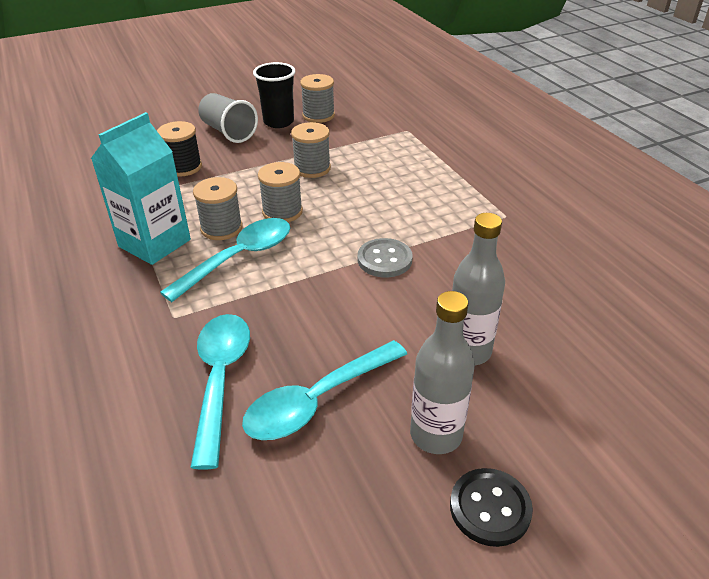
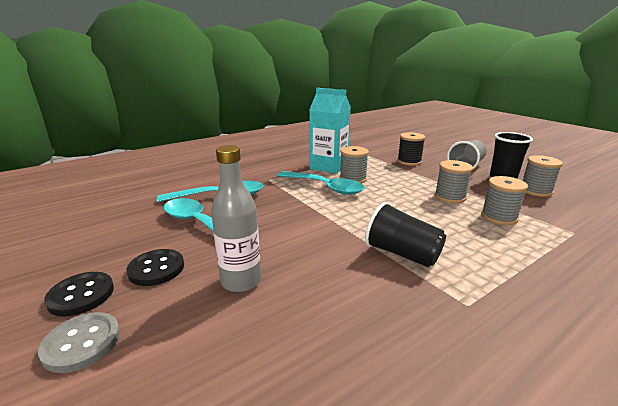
camera: 80 degrees right, 15 degrees down
grey spool [258,162,303,222] -> grey spool moved to [481,176,528,225]
grey button [358,238,413,278] -> grey button moved to [38,312,120,373]
grey bottle [410,291,475,454] -> black button [126,249,184,286]
none -> black cup [365,202,446,267]

